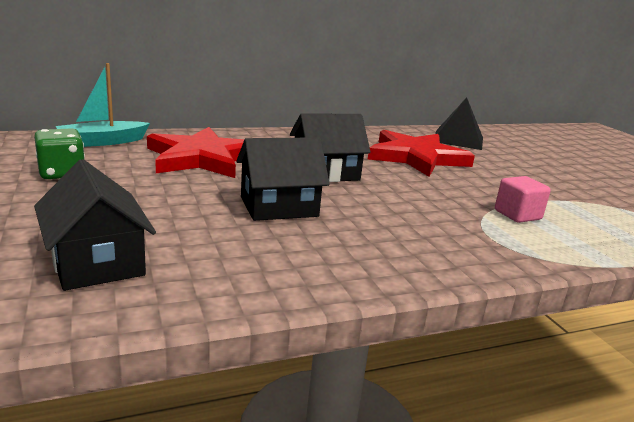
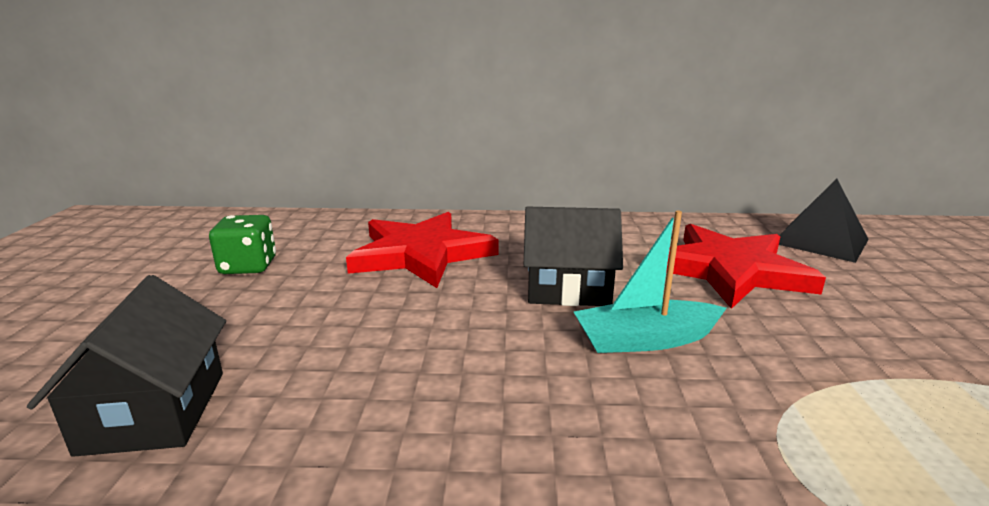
camera: 25 degrees right, 0 degrees up
turquoise boat [56,63,150,147] -> turquoise boat moved to [574,211,727,353]
black house [236,137,330,221] -> none
pink cube [495,176,551,223] -> none

